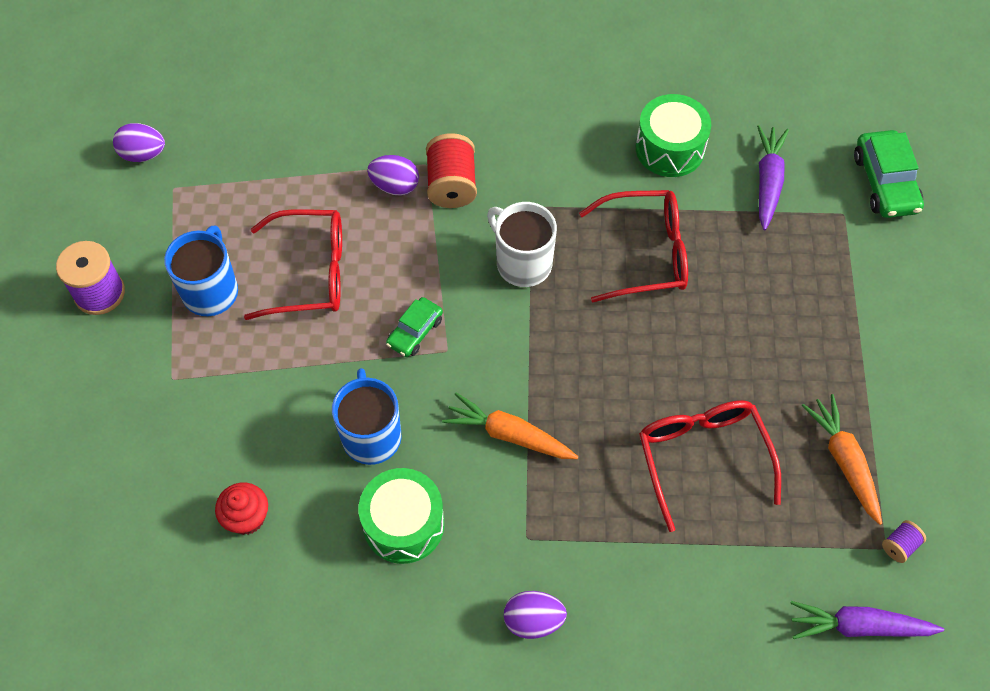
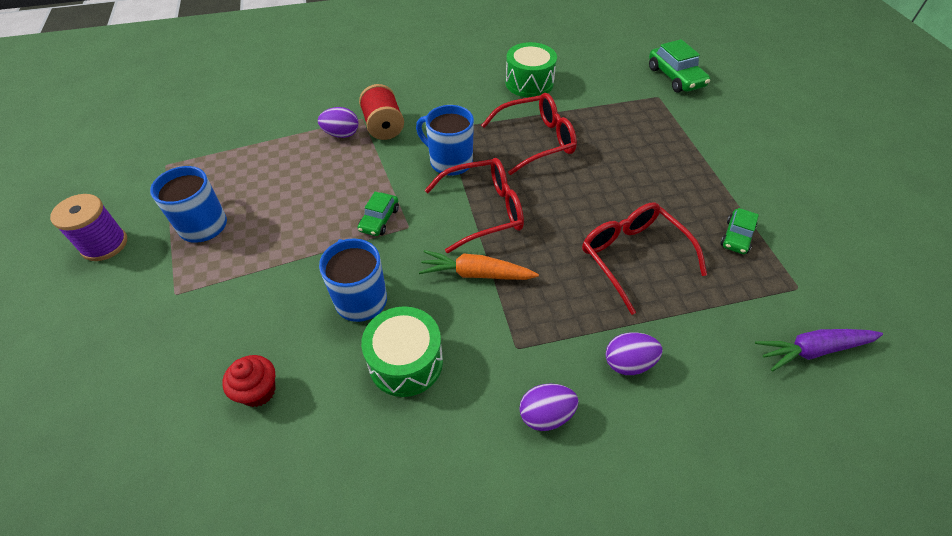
camera: 15 degrees left, 10 degrees down
purple egg [113,123,165,162] -> purple egg moved to [606,332,663,375]
red glasses [244,209,342,320] -> red glasses moved to [425,158,524,253]
white mug [487,202,557,287] -> blue mug [416,105,474,176]
purple carrot [757,125,789,230] -> none
orange carrot [801,394,882,525] -> green car [721,208,759,254]
purple spool [882,520,926,563] -> none

